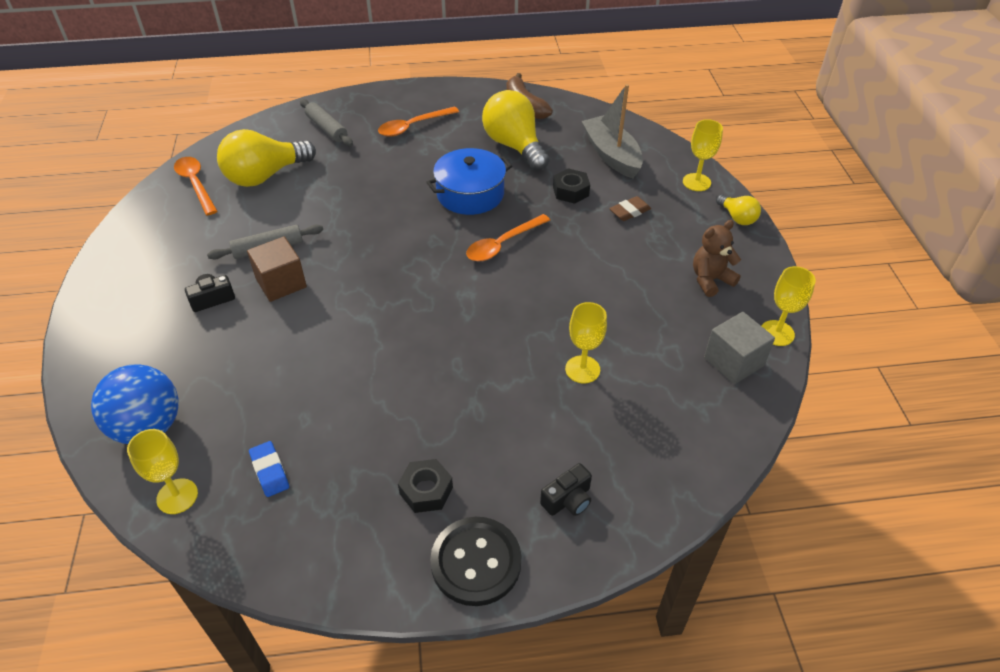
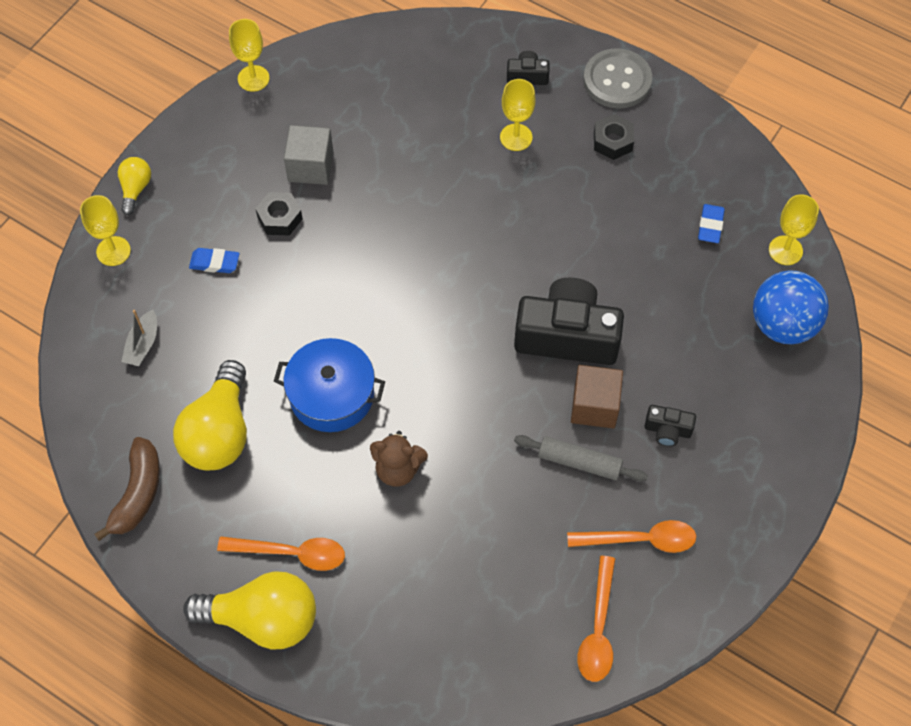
camera: 140 degrees left, 15 degrees up
yellow light bulb [217,129,316,187] -> yellow light bulb moved to [183,572,316,649]
grey rolling pin [300,99,353,146] -> none
black button [430,517,521,606] -> grey button [583,48,652,109]
orange spoon [466,214,550,261] -> orange spoon moved to [567,520,696,553]
black nut [553,168,590,204] -> black nut moved to [255,192,303,236]
yellow goblet [565,302,607,383] -> yellow goblet moved to [500,79,535,151]
grey boat [582,84,643,178] -> grey boat [121,310,157,366], size x0.53
brown eraser [609,196,651,221] -> blue eraser [189,248,239,273]
brown teddy bear [693,220,741,297] -> brown teddy bear moved to [370,431,428,487]
grey cube [704,312,775,384] -> grey cube moved to [284,125,333,185]
none -> black camera [514,277,624,365]

